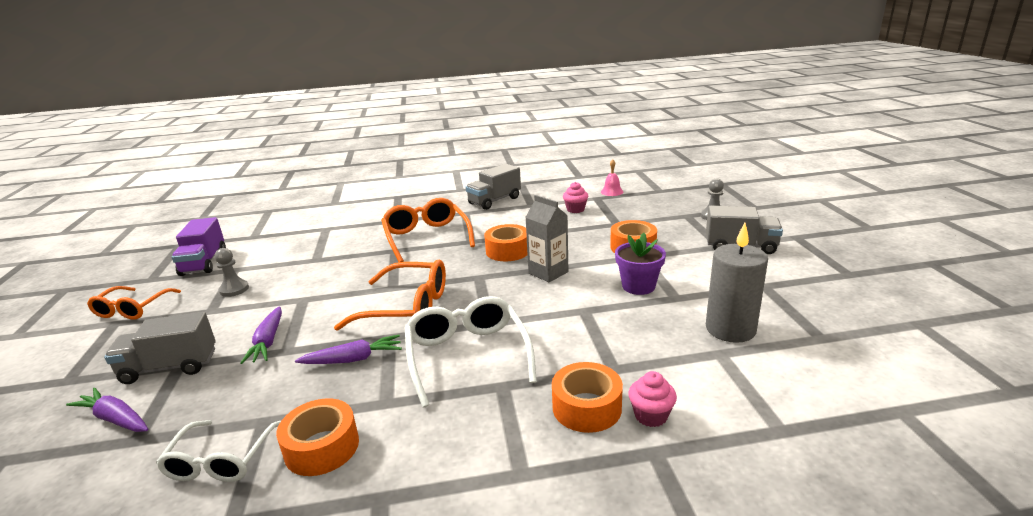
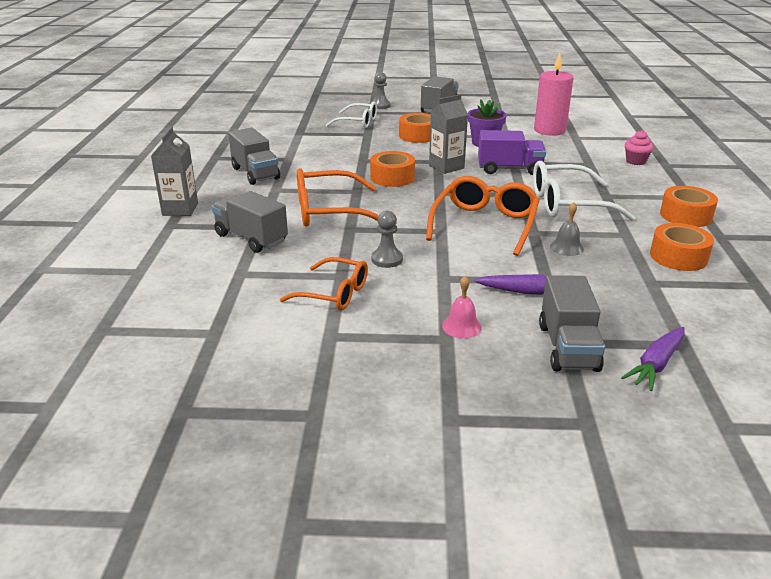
camera: 80 degrees left, 5 degrees up
orange glasses [87,286,181,320] -> orange glasses moved to [280,257,368,310]
white glasses [156,420,281,482] -> white glasses moved to [326,102,377,128]
purple truck [172,217,226,276] -> purple truck moved to [478,130,546,175]
grey pawn [215,248,249,297] -> grey pawn moved to [371,211,403,268]
purple carrot [295,335,402,364] -> grey bell [550,202,584,256]
orange tape [552,362,623,433] -> orange tape moved to [660,186,718,227]
pink cupcake [563,182,588,213] -> none
pink bell [601,159,623,196] -> pink bell moved to [442,275,482,338]
grey candle [706,223,768,343] -> pink candle [534,53,574,136]
none -> grey carton [151,127,198,216]
none -> grey truck [212,191,288,253]

